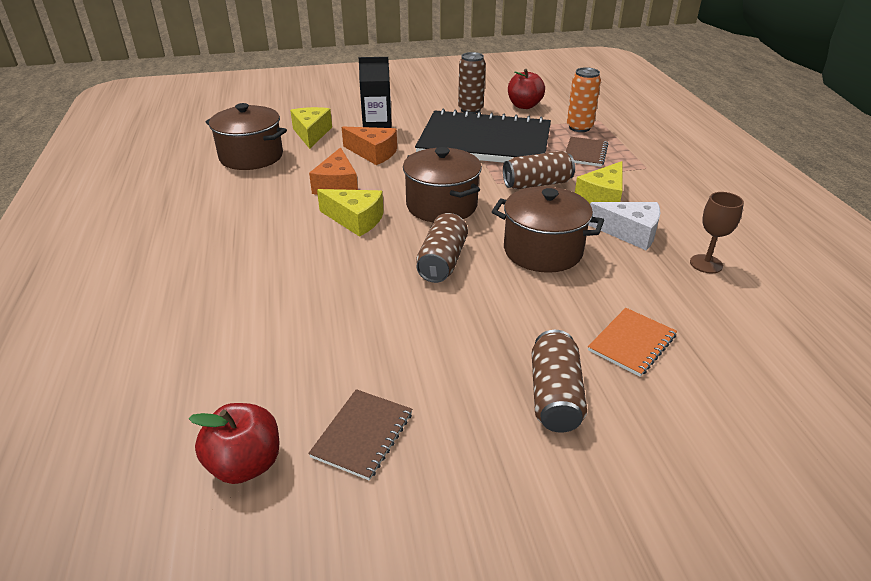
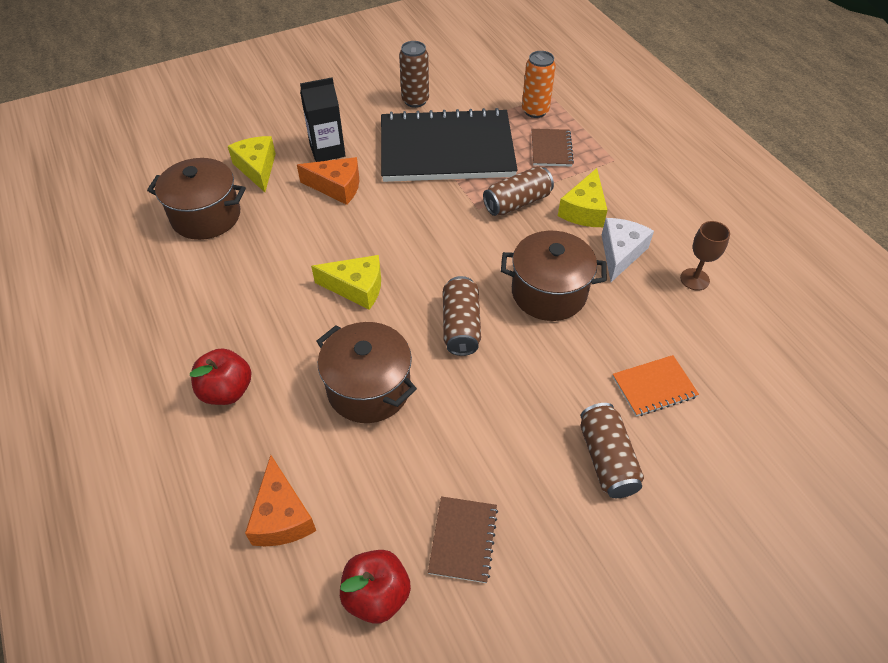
camera: 15 degrees left, 15 degrees up
orange cheese [309,147,358,195] -> orange cheese moved to [245,455,316,546]
brown pot [403,147,482,222] -> brown pot moved to [317,322,417,423]
red apple [508,69,545,109] -> red apple moved to [190,348,251,405]
white cheese [588,202,660,250] -> white cheese turned 75 degrees counterclockwise [602,218,654,282]
orange notebook [588,308,677,376] -> orange notebook turned 45 degrees clockwise [612,355,699,416]

